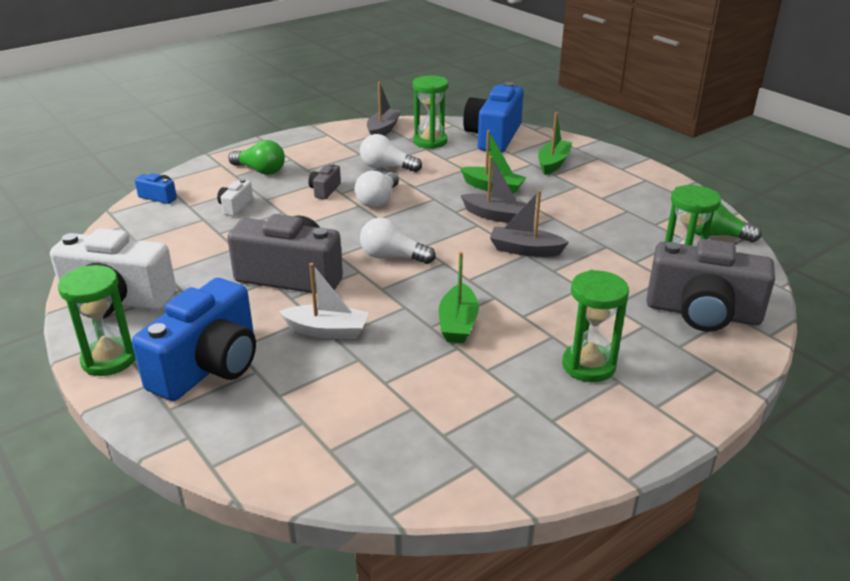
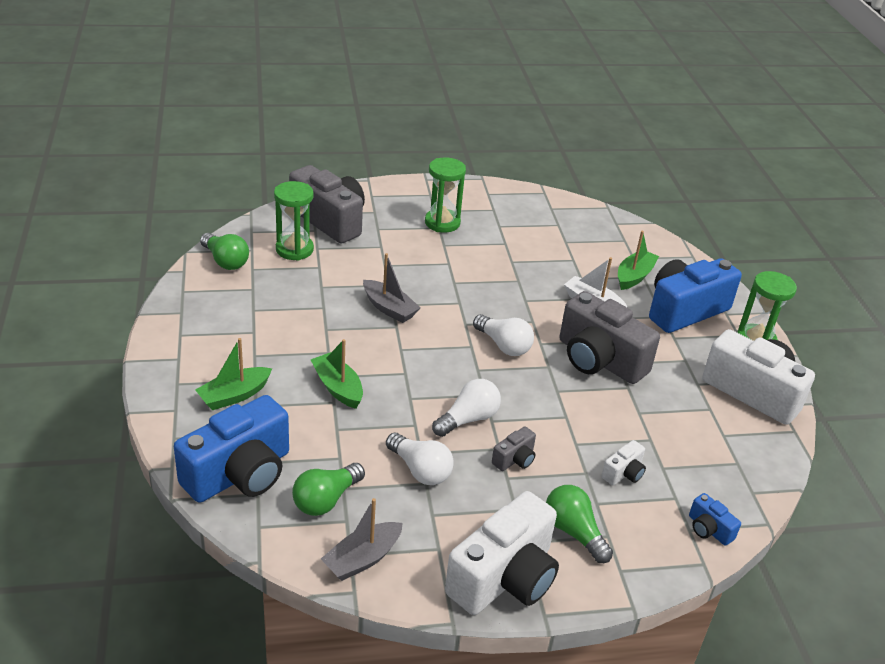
camera: 155 degrees left, 5 degrees up
green hourglass [413,75,448,149] -> green light bulb [292,463,365,516]
green boat [439,252,479,343] -> green boat moved to [618,231,659,290]
grey boat [461,156,526,223] -> none
none -> white camera [445,491,559,615]

